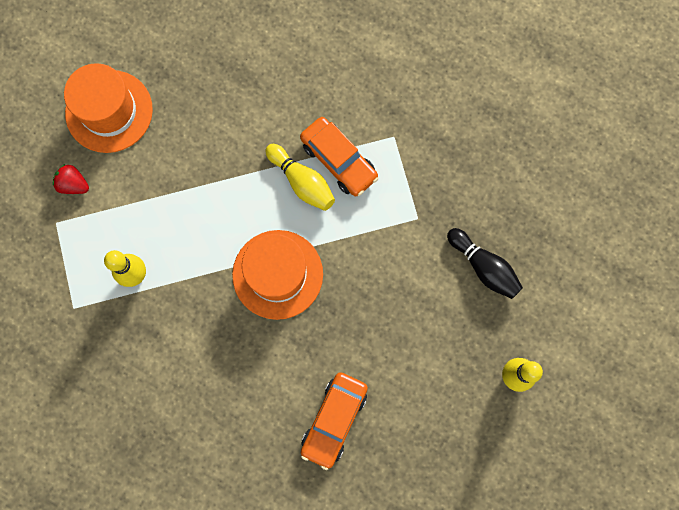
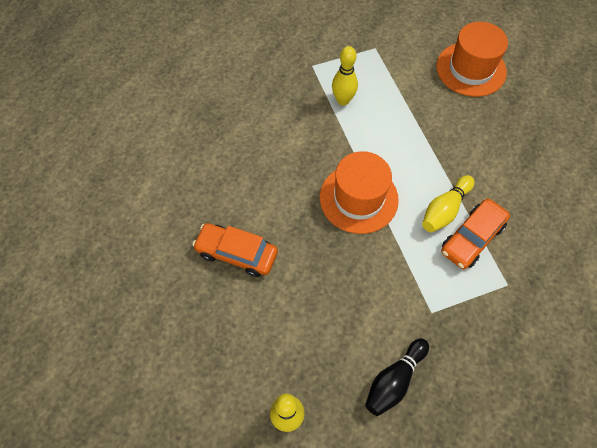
camera: 85 degrees right, 15 degrees down
red strawberry [53,164,89,194] -> none

